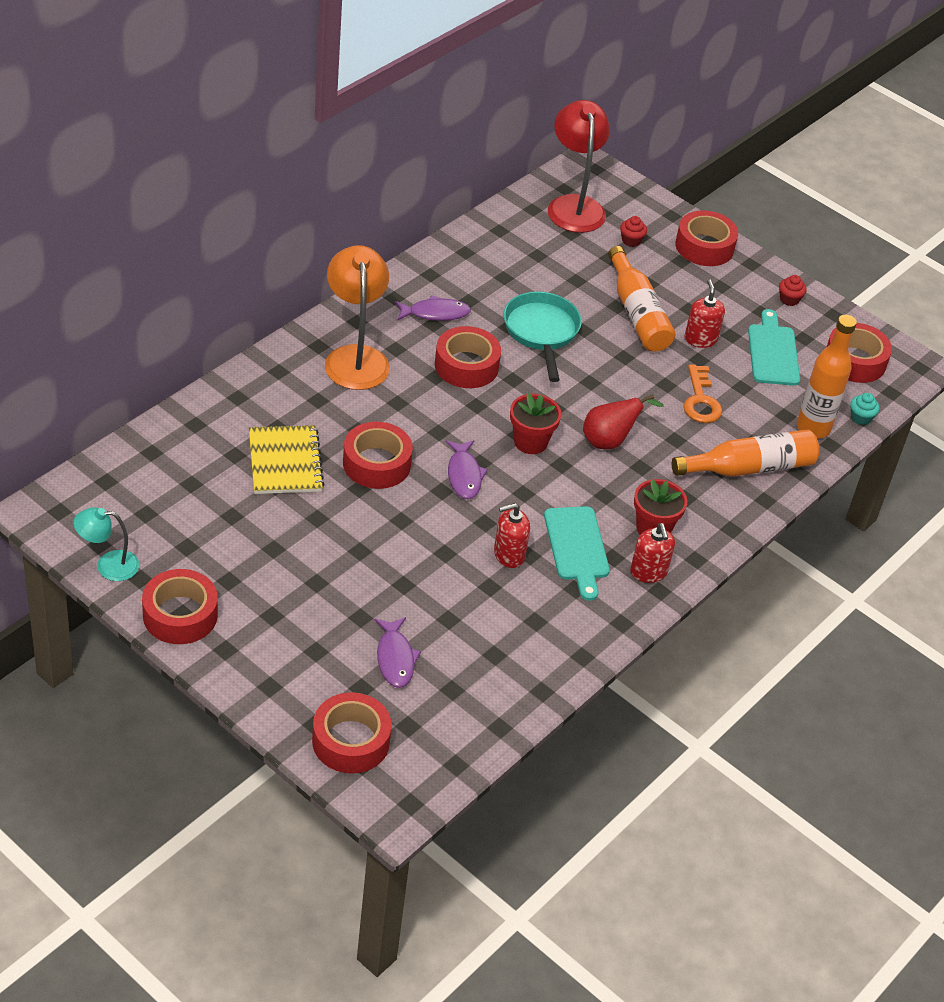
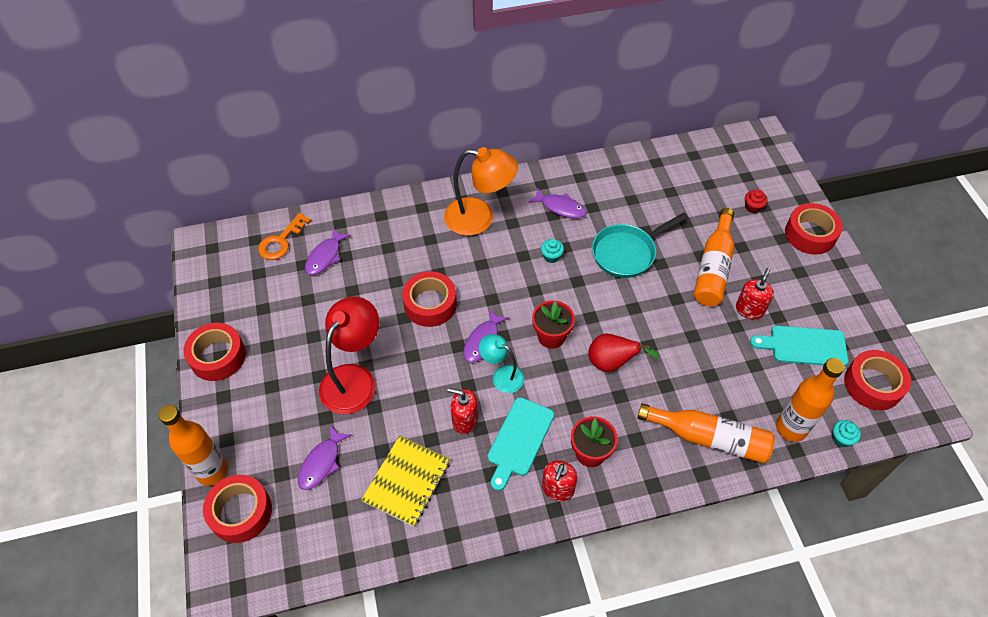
camera: 40 degrees right, 10 degrees up
turquoise lamp [74,507,139,581] -> turquoise lamp moved to [479,334,524,393]
yellow notebook [249,425,324,494] -> yellow notebook moved to [361,435,451,527]
orange lamp [325,245,390,390] -> orange lamp turned 75 degrees clockwise [444,147,518,236]
red tape [435,326,501,388] -> turquoise cupcake [541,239,564,263]
turquoise pan [504,292,582,382] -> turquoise pan turned 150 degrees counterclockwise [592,213,688,278]
red lamp [548,100,610,233] -> red lamp moved to [319,296,379,414]
orange key [683,365,722,423] -> orange key moved to [258,213,311,260]
turquoise cutting board [748,309,800,386] -> turquoise cutting board turned 120 degrees counterclockwise [750,326,848,367]
red cupcake [779,275,807,306] -> none
none -> orange bottle [158,405,228,486]
none -> purple fish [305,228,351,275]

